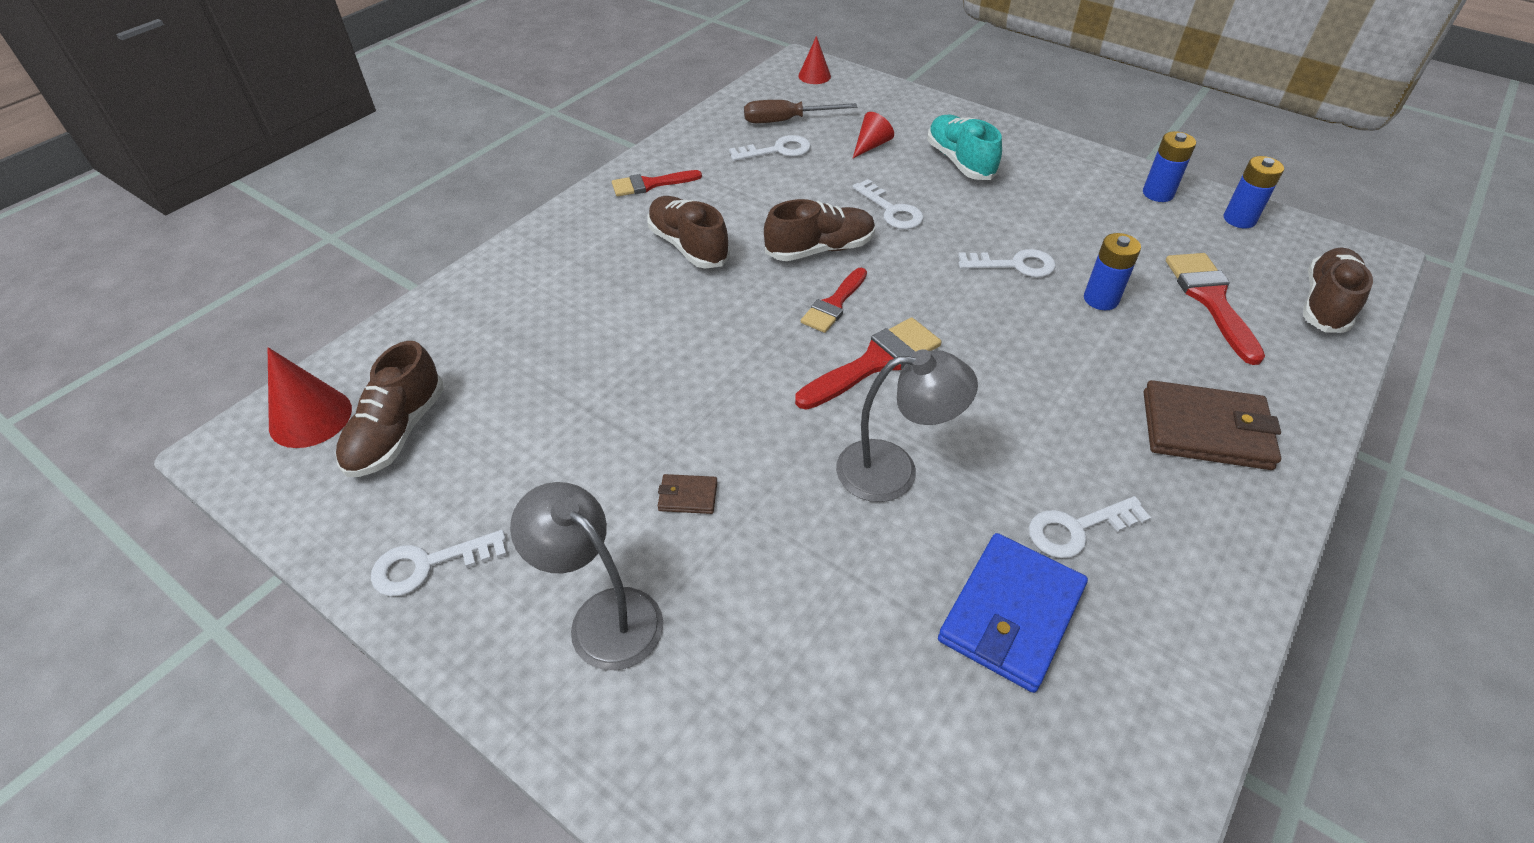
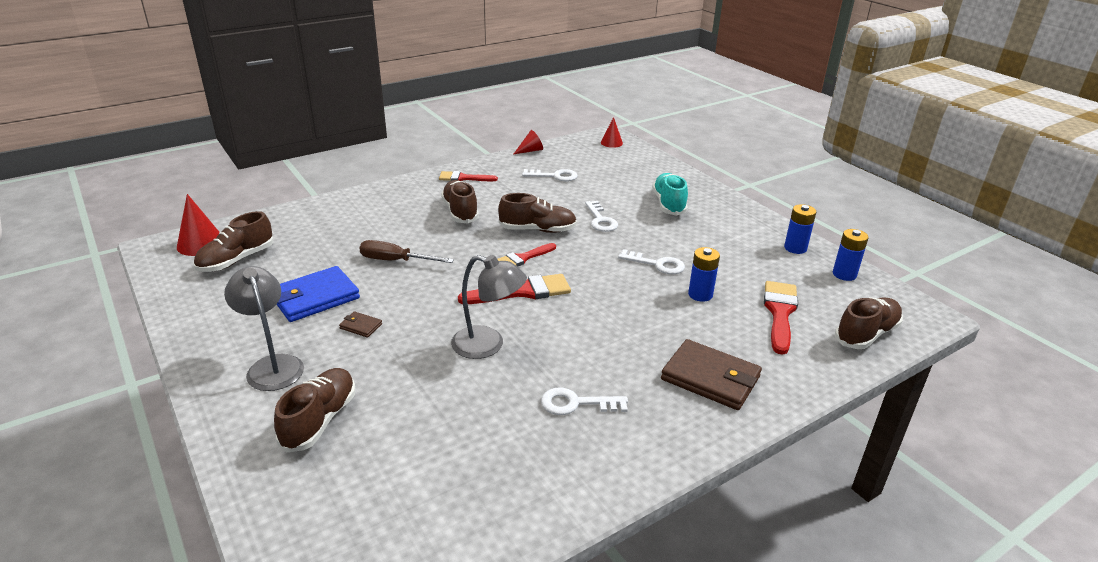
camera: 20 degrees right, 15 degrees down
white key [371,530,507,596] -> none
brown screwdriver [744,100,857,123] -> brown screwdriver moved to [359,240,454,263]
red cone [853,112,894,158] -> red cone moved to [514,130,543,154]
blue wallet [938,533,1088,693] -> blue wallet moved to [276,266,360,322]
none -> brown shoe [274,368,355,452]

